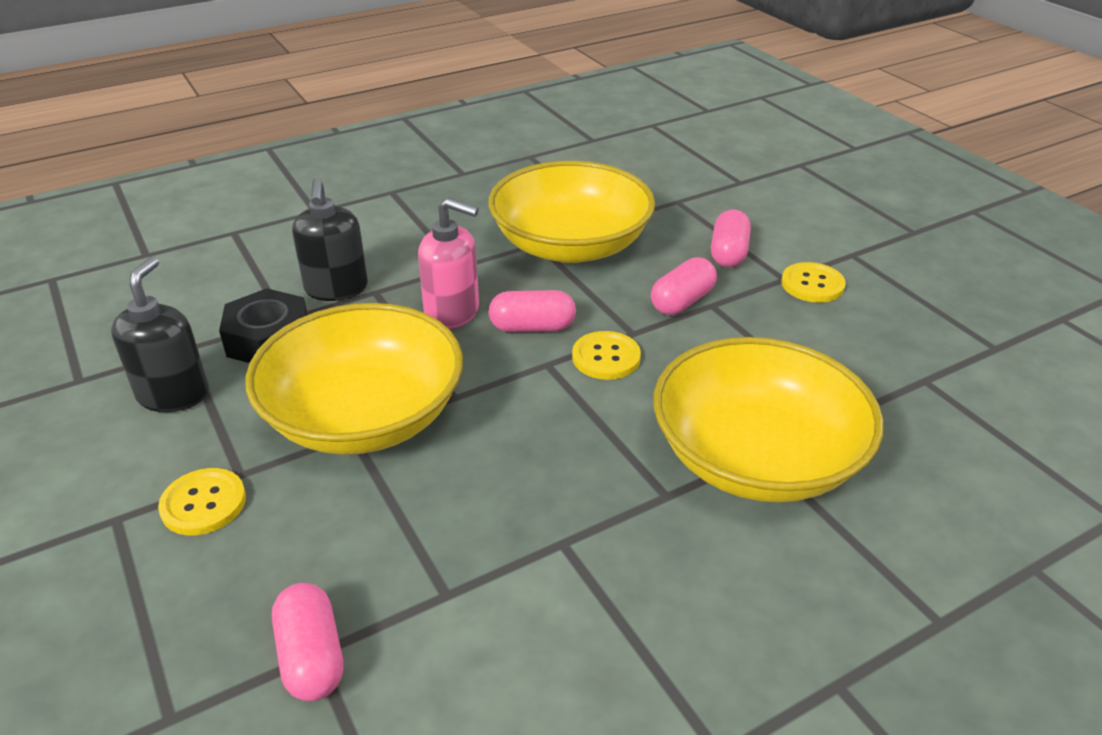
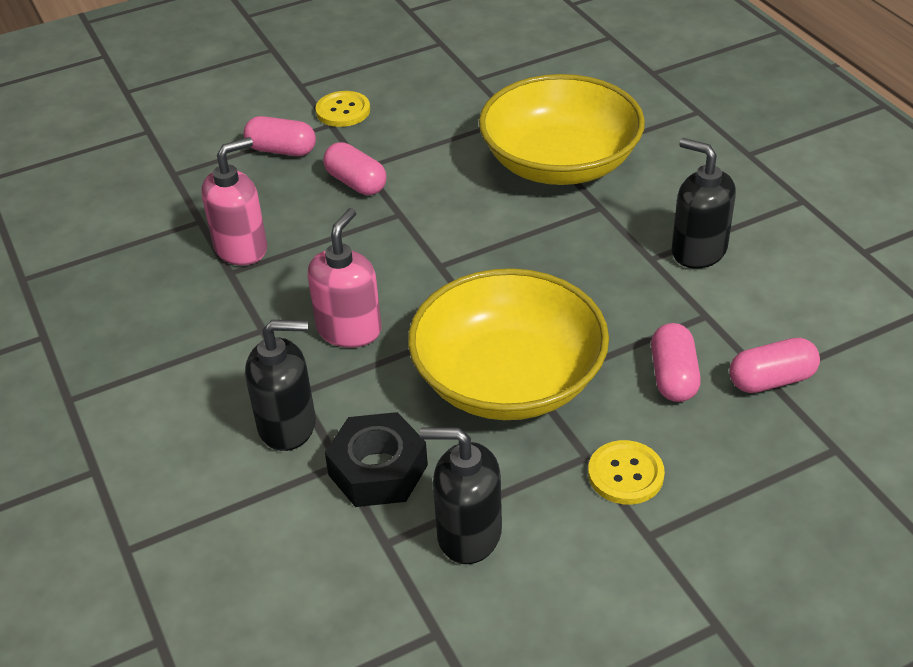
camera: 85 degrees left, 5 degrees up
yellow bowl [488,161,655,263] -> pink soap dispenser [201,137,267,266]
pink capsule [489,290,576,332] -> pink capsule moved to [651,323,701,402]
yellow button [572,331,641,380] -> none
none -> black soap dispenser [672,138,736,269]

